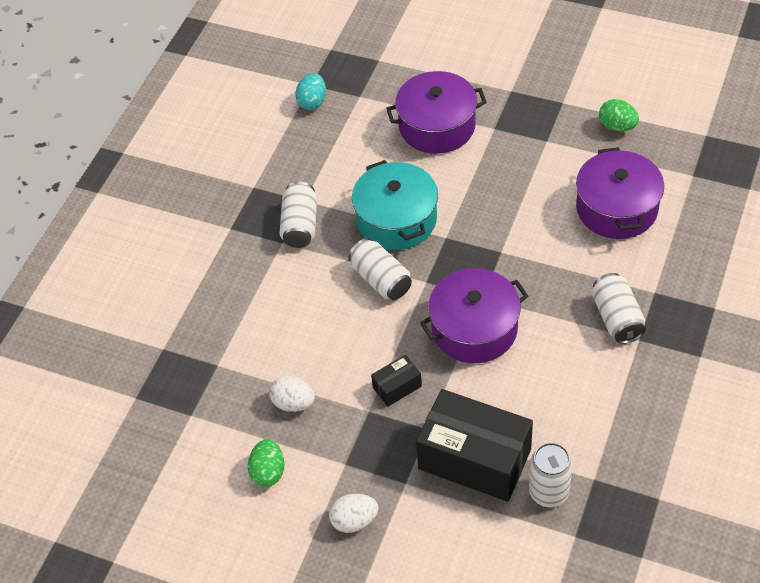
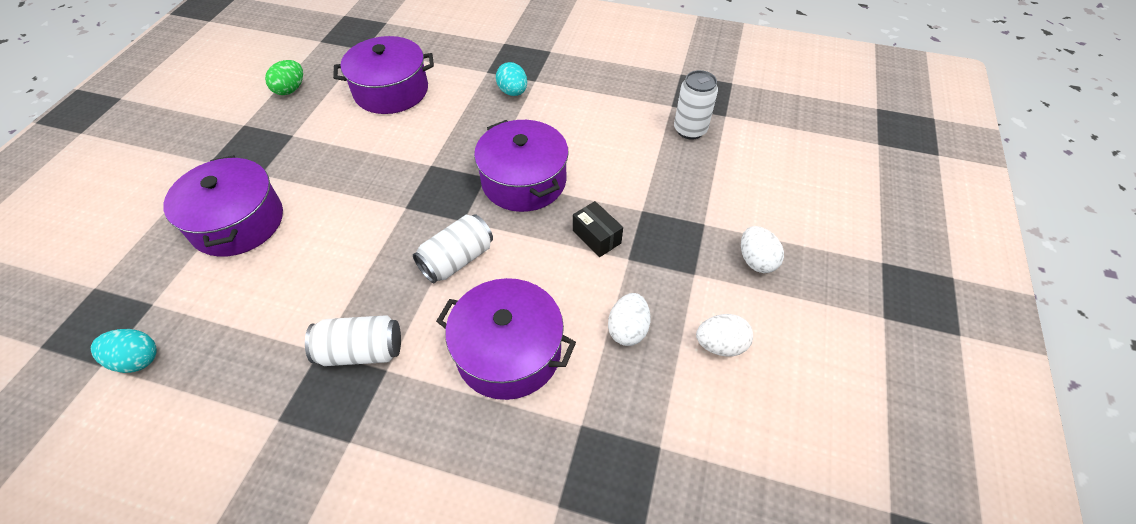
camera: 100 degrees left, 0 degrees up
green egg [248,439,285,487] -> white egg [696,314,753,357]
turquoise pot [352,160,438,250] -> none
black box [416,389,533,502] -> none
white can [592,273,646,344] -> turquoise egg [496,62,527,96]
none -> purple pot [436,278,576,400]

